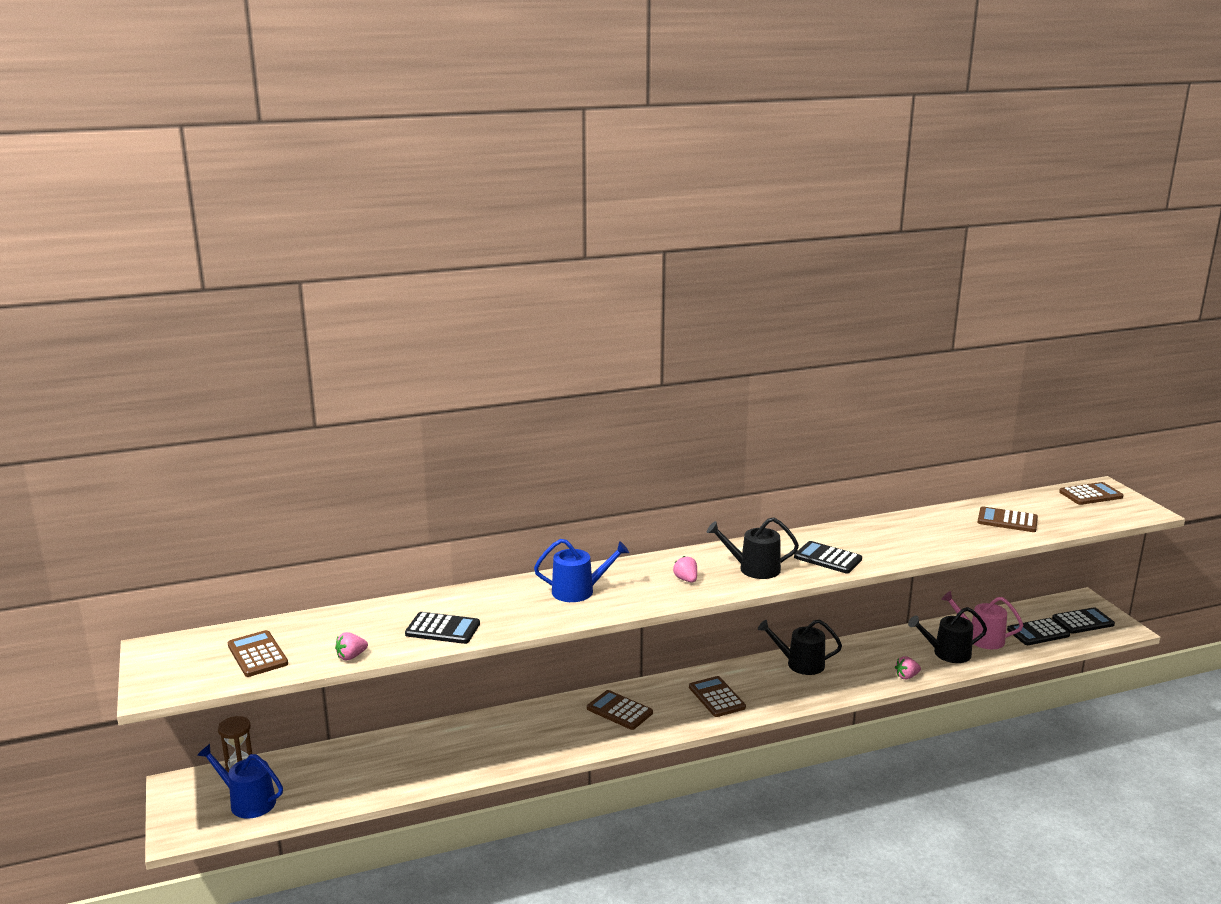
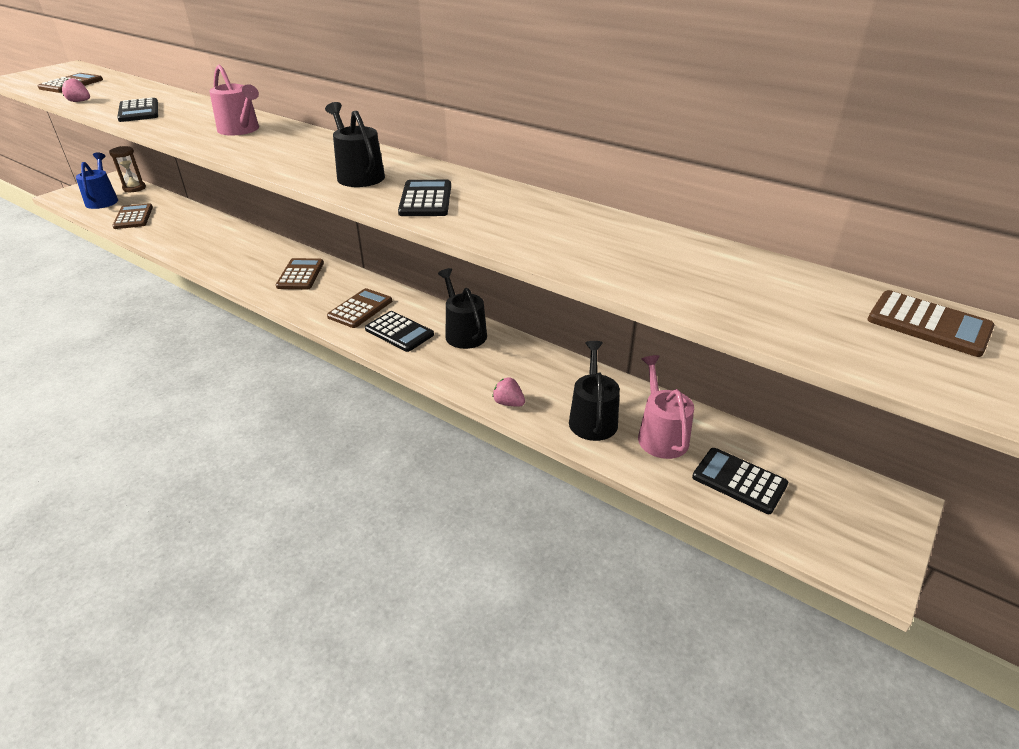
camera: 55 degrees right, 15 degrees up
blue watering can [534,539,629,602] -> pink watering can [209,65,259,136]
pink strawberry [673,556,697,582] -> none
black watering can [908,607,987,663] -> black watering can turned 45 degrees clockwise [569,341,620,441]
brown calculator [977,507,1038,532] -> brown calculator moved to [112,203,153,229]
black calculator [1052,607,1115,634] -> black calculator moved to [365,311,434,352]

